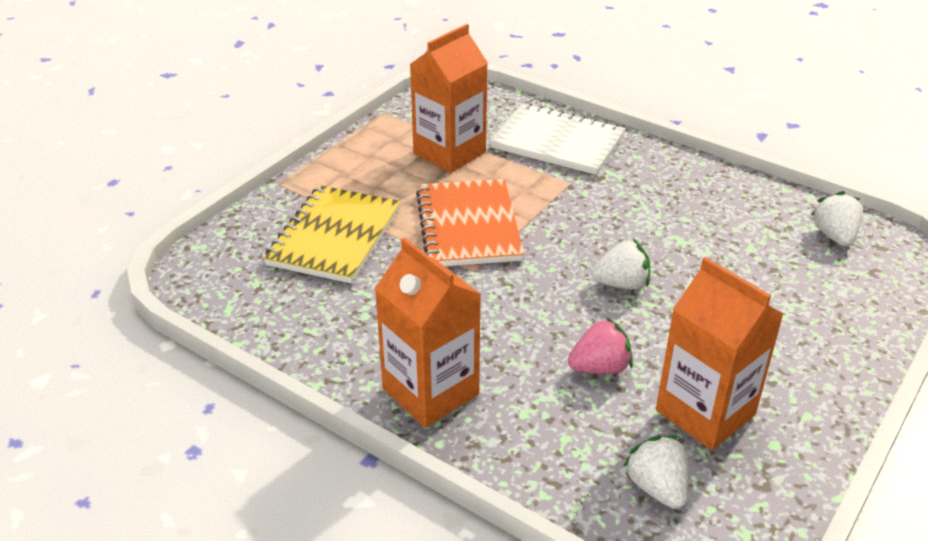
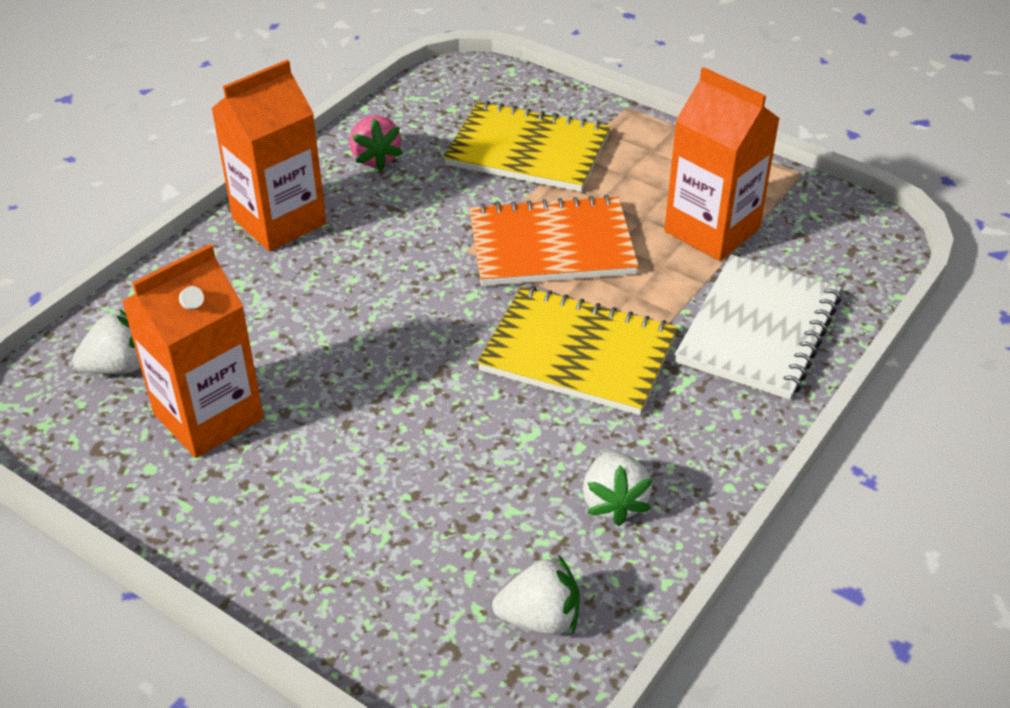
camera: 90 degrees right, 5 degrees up
pink strawberry [568,317,633,374] -> pink strawberry moved to [349,115,403,171]
white strawberry [591,239,650,290] -> white strawberry moved to [583,451,652,526]
none -> yellow notebook [477,286,677,415]

